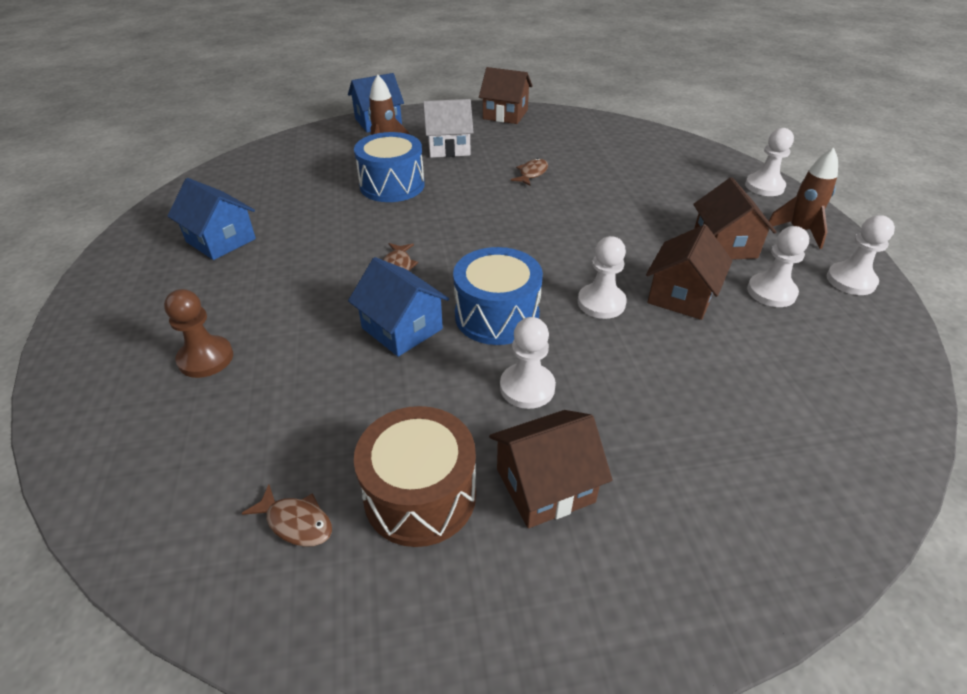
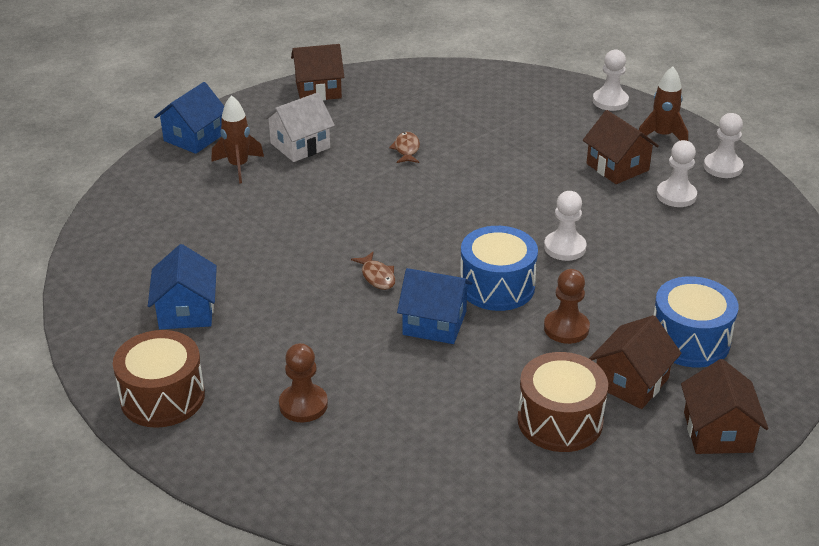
camera: 30 degrees left, 5 degrees down
blue house [167,178,256,260] -> blue house turned 75 degrees clockwise [148,244,217,329]
brown fish [241,484,332,547] -> none
blue drum [354,132,424,202] -> blue drum moved to [653,276,738,367]
white pawn [500,317,556,409] -> brown pawn [544,269,590,344]
brown house [646,225,732,320] -> brown house moved to [681,359,768,454]
none -> brown drum [113,330,205,428]

